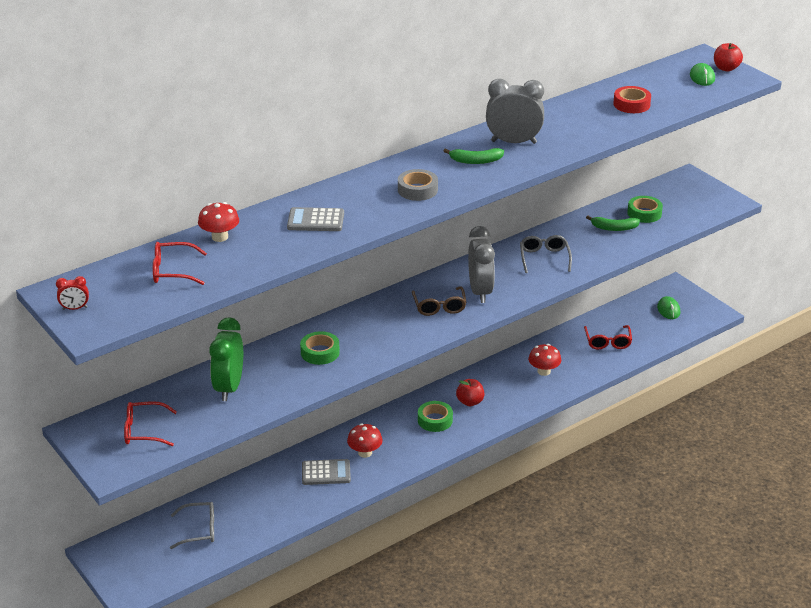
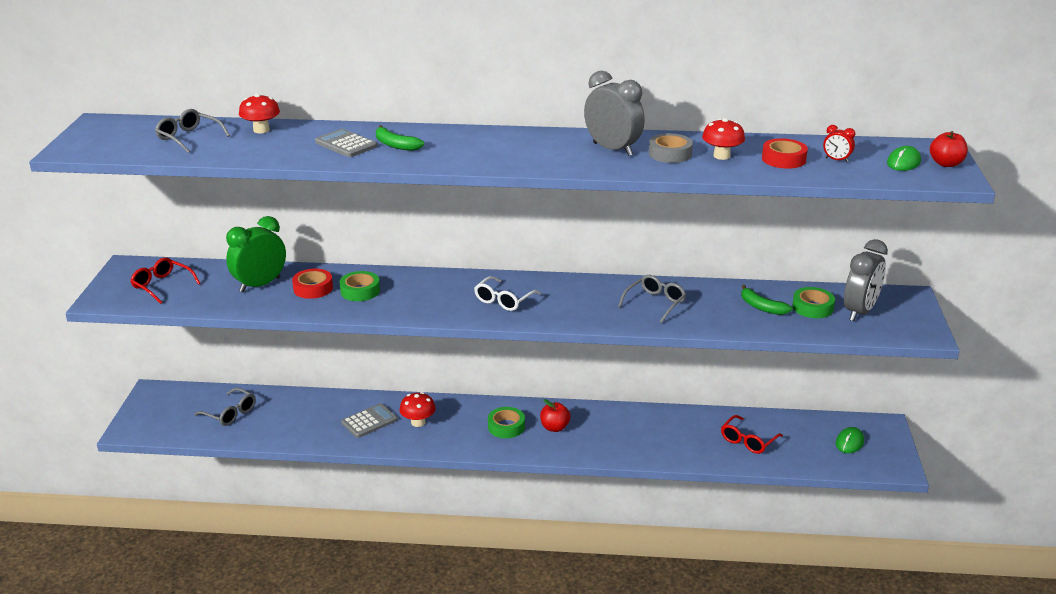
camera: 40 degrees right, 5 degrees down
red clock [56,276,89,310] -> red clock moved to [823,125,855,162]
red glasses [153,242,207,285] -> grey glasses [155,109,230,153]
grey calculator [302,459,351,485] -> grey calculator turned 75 degrees counterclockwise [341,403,398,438]
grey tape [398,169,438,201] -> grey tape moved to [649,133,693,163]
brown glasses [412,286,466,316] -> white glasses [474,276,541,311]
green banana [444,148,504,164] -> green banana moved to [376,125,424,151]
grey clock [468,226,495,303] -> grey clock moved to [844,239,888,321]
red mushroom [528,344,561,376] -> red mushroom moved to [702,118,745,160]
none -> red tape [292,269,333,299]

